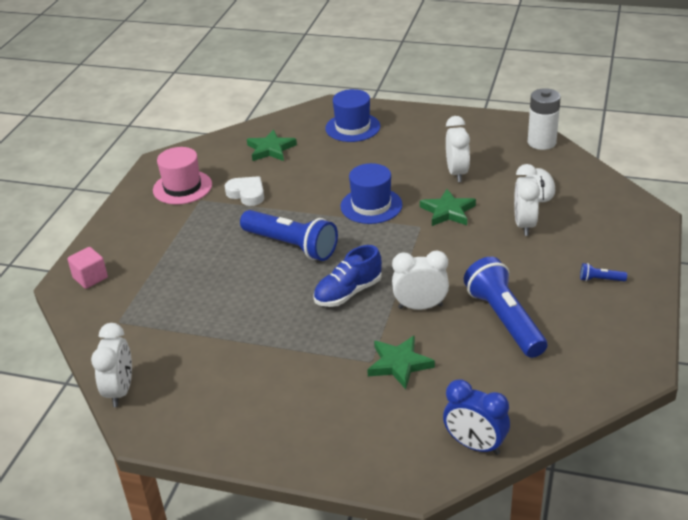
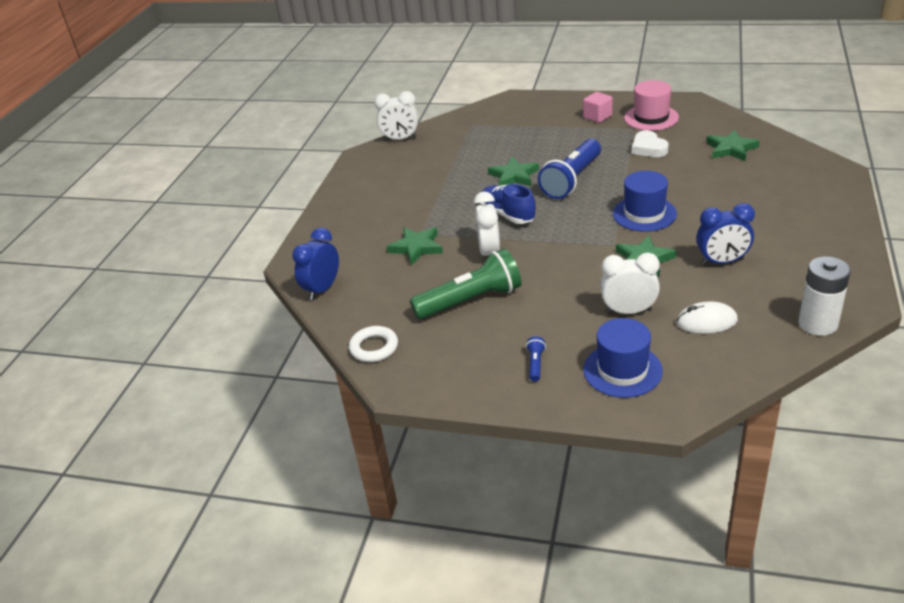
camera: 90 degrees right, 0 degrees up
pink cube [67,247,108,289] -> pink cube moved to [583,92,612,123]
white heart [225,176,264,206] -> white heart turned 120 degrees clockwise [632,130,669,157]
blue hat [325,89,380,142] -> blue hat moved to [583,318,663,398]
white clock [446,116,470,182] -> blue clock [696,203,755,265]
blue flashlight [464,257,547,358] -> green flashlight [410,249,521,320]
none -> white ring [349,326,398,362]
none -> green star [488,156,539,186]

